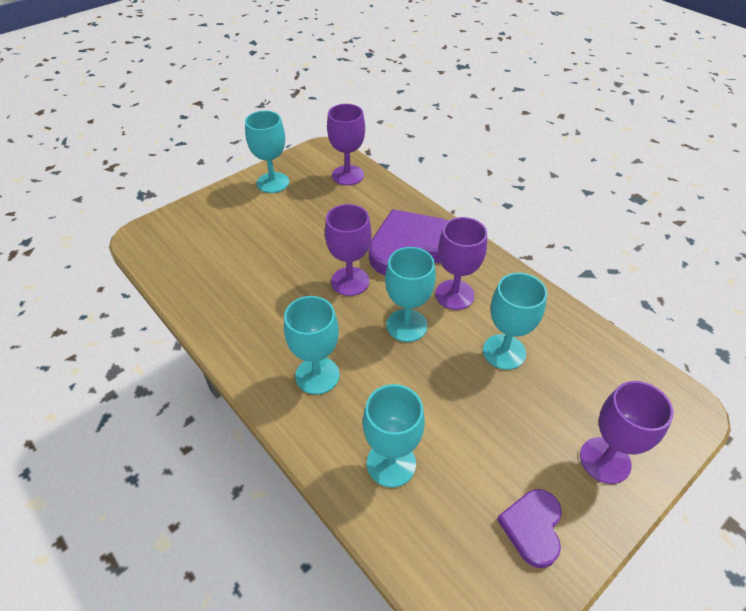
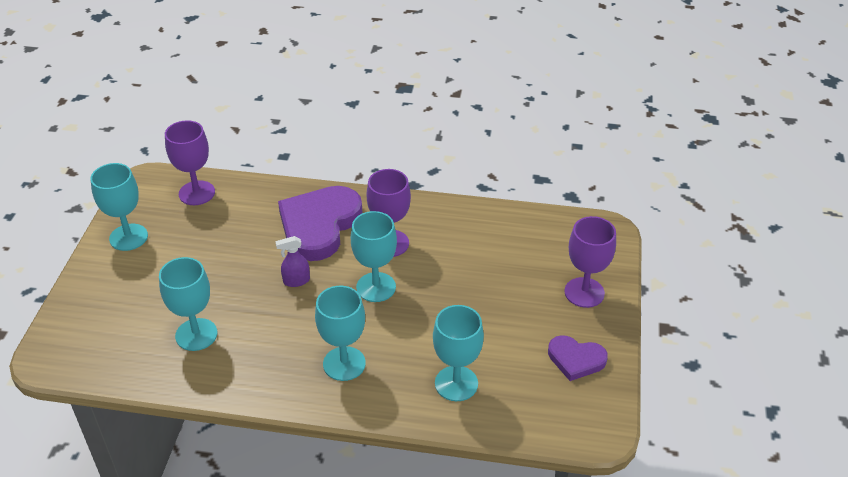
camera: 40 degrees left, 5 degrees down
purple goblet [325,204,371,296] -> purple spray bottle [275,236,310,287]
turquoise goblet [483,273,547,370] -> turquoise goblet moved to [159,257,217,351]
purple heart [497,489,562,568] -> purple heart turned 45 degrees counterclockwise [548,335,608,381]

